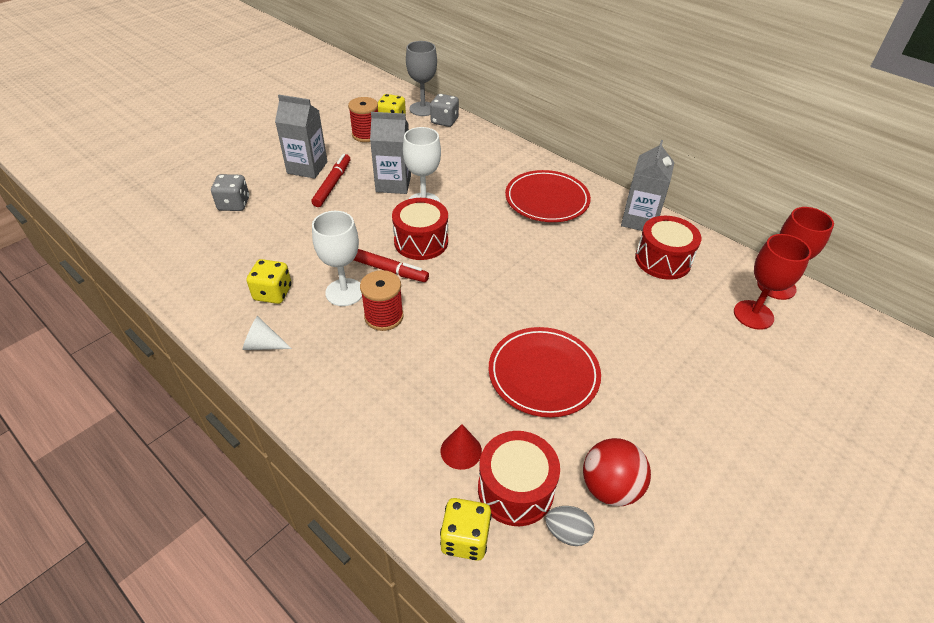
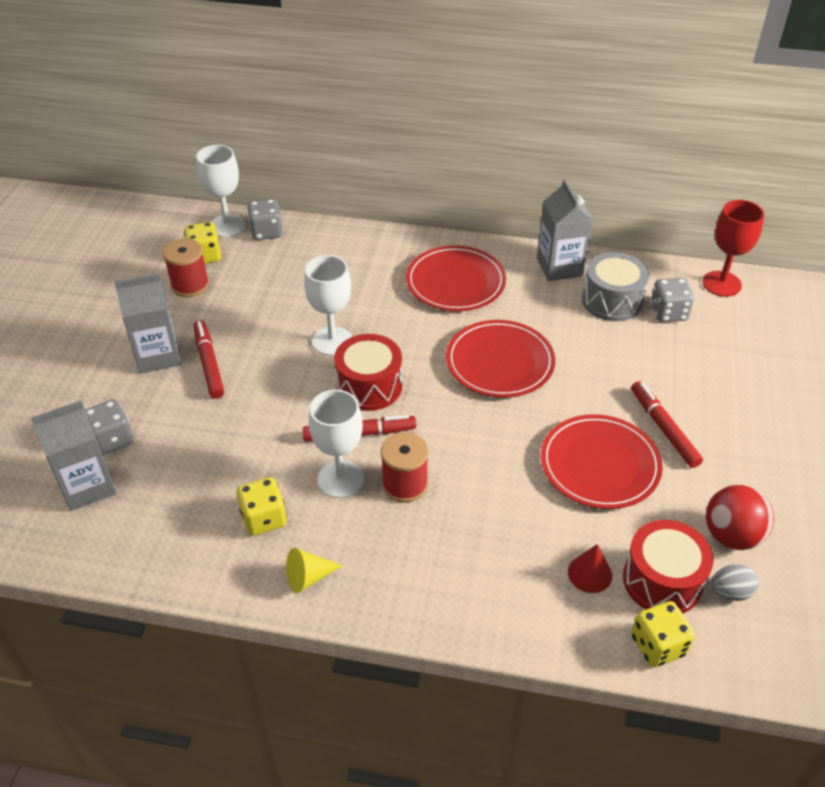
camera: 30 degrees left, 0 degrees up
white cone [242,316,292,350] -> yellow cone [286,548,343,593]
grey carton [370,112,411,194] -> grey carton moved to [31,400,116,511]
grey goblet [406,41,437,116] -> white goblet [196,145,246,237]
red drum [635,216,701,280] -> grey drum [582,252,649,321]
red goblet [734,234,811,330] -> none
none -> red plate [446,320,555,398]
none -> red marker [631,381,703,468]
none -> grey dice [651,278,694,322]

